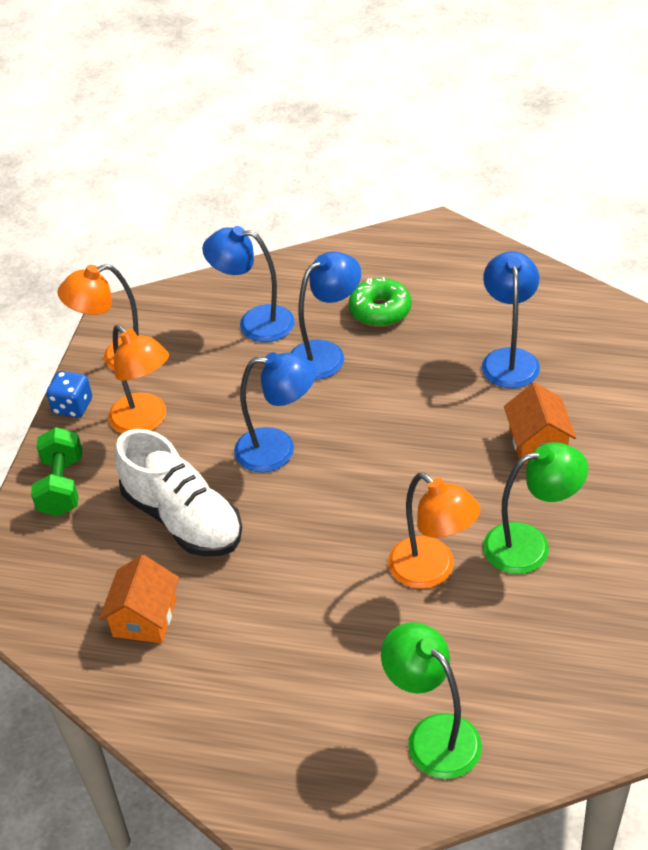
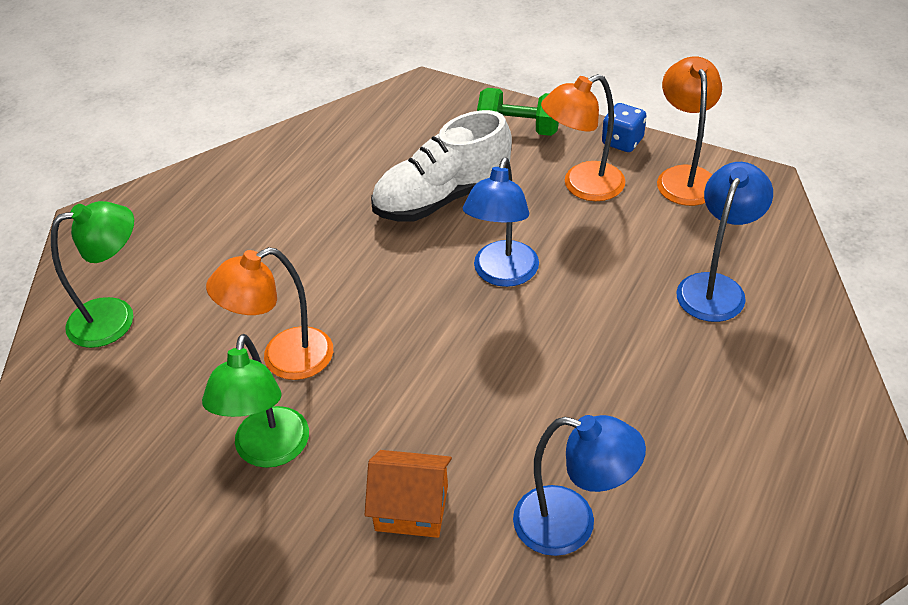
camera: 105 degrees right, 0 degrees up
orange house [99,555,179,643] -> none
blue lamp [290,252,361,380] -> none
green donut [349,277,411,327] -> none

